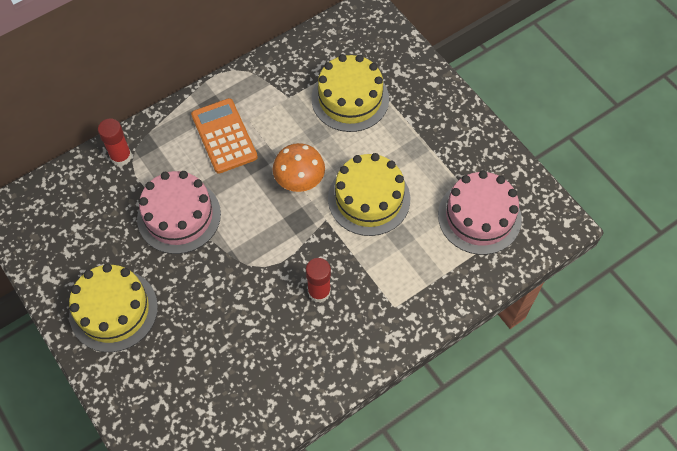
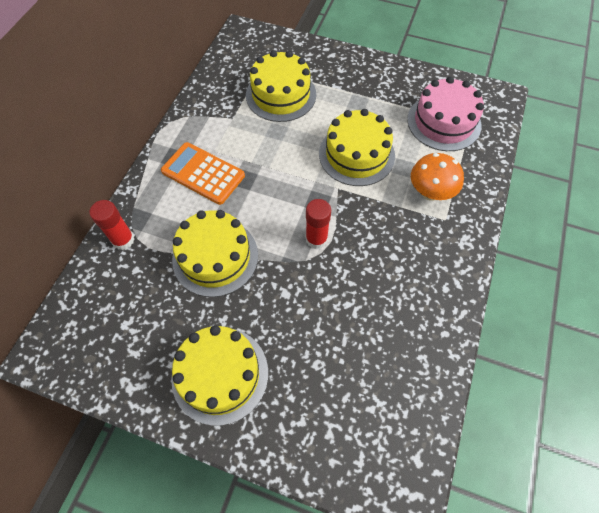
camera: 35 degrees left, 0 degrees up
pink cake [137,171,221,254] -> yellow cake [172,210,258,297]
orange mushroom [273,143,325,192] -> orange mushroom moved to [411,153,464,201]
red glue stick [306,258,331,303] -> red glue stick moved to [306,199,331,249]

